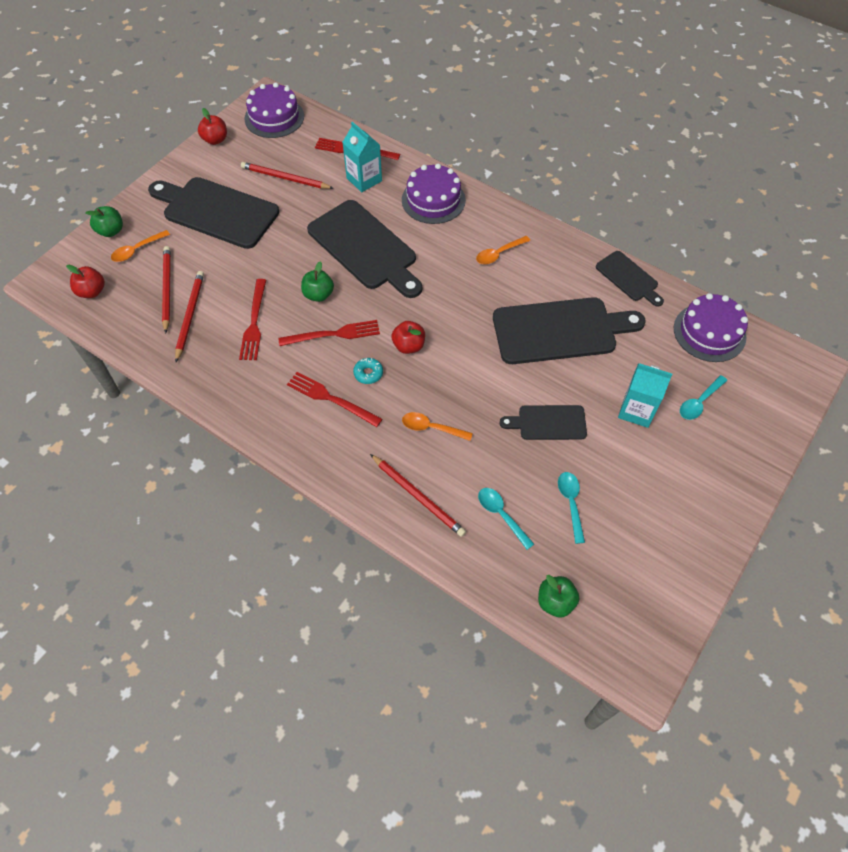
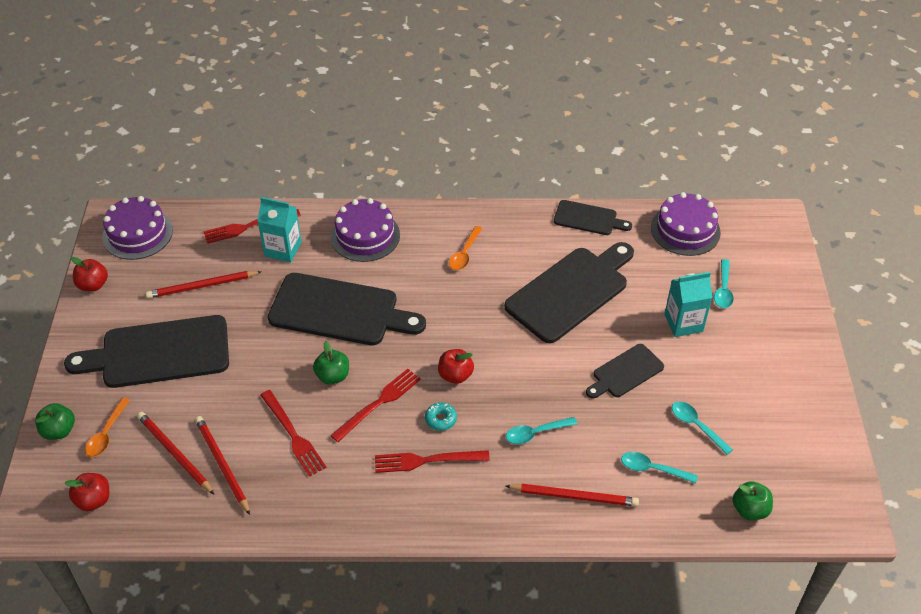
camera: 35 degrees left, 10 degrees down
orange spoon [402,412,473,441] -> turquoise spoon [506,417,577,444]

